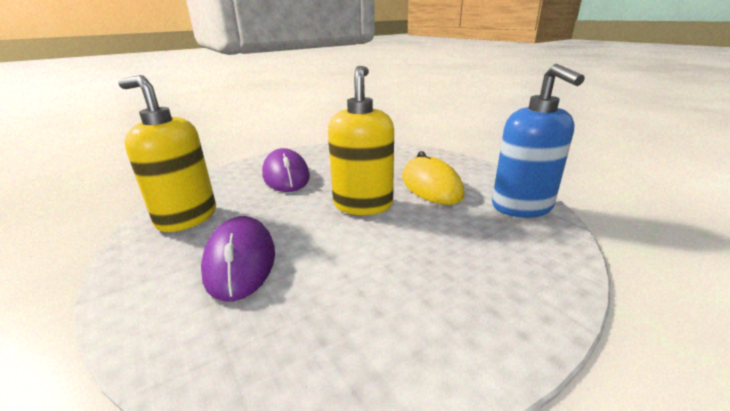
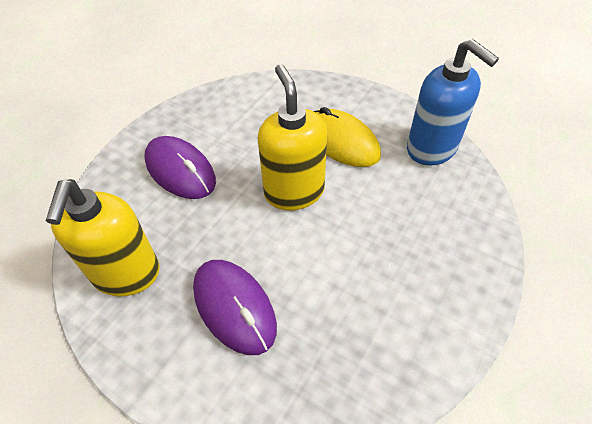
camera: 25 degrees left, 25 degrees up
yellow soap dispenser [118,75,216,232] -> yellow soap dispenser turned 90 degrees counterclockwise [46,179,160,296]

